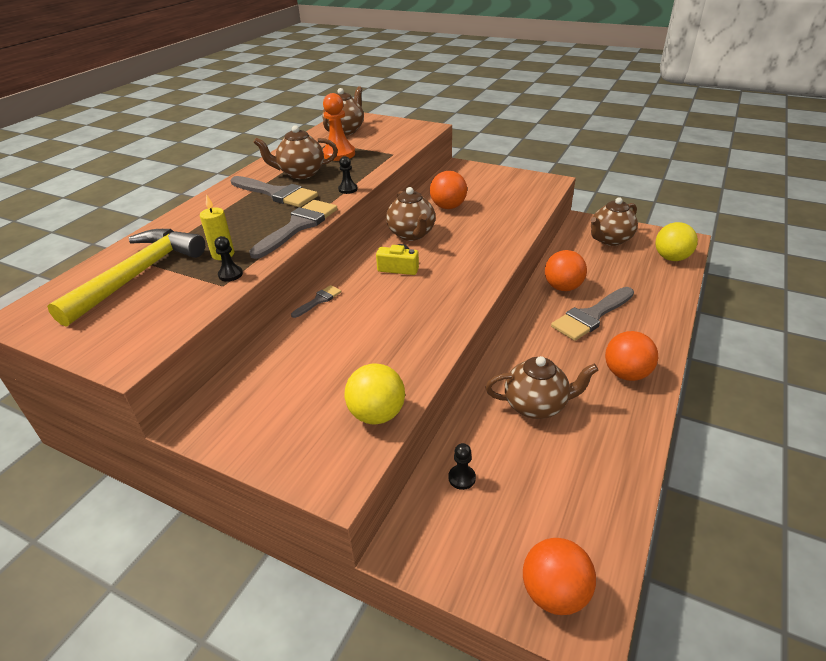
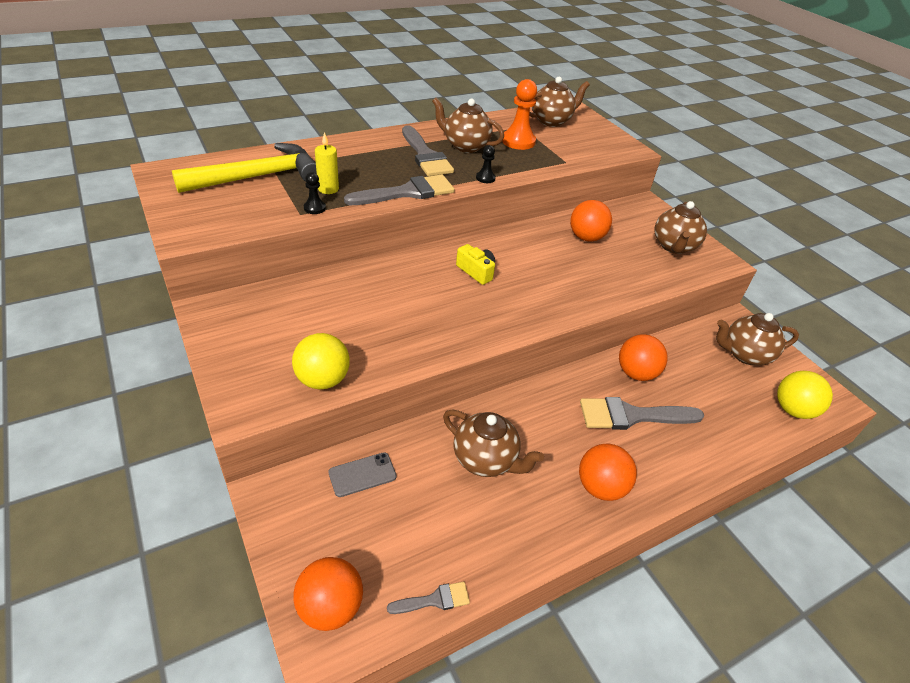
camera: 30 degrees right, 5 degrees up
grey brush [291,285,341,318] -> grey brush moved to [387,582,470,614]
brown teapot [386,187,435,241] -> brown teapot moved to [654,201,707,254]
black pawn [448,443,476,490] -> grey phone [328,452,397,497]

